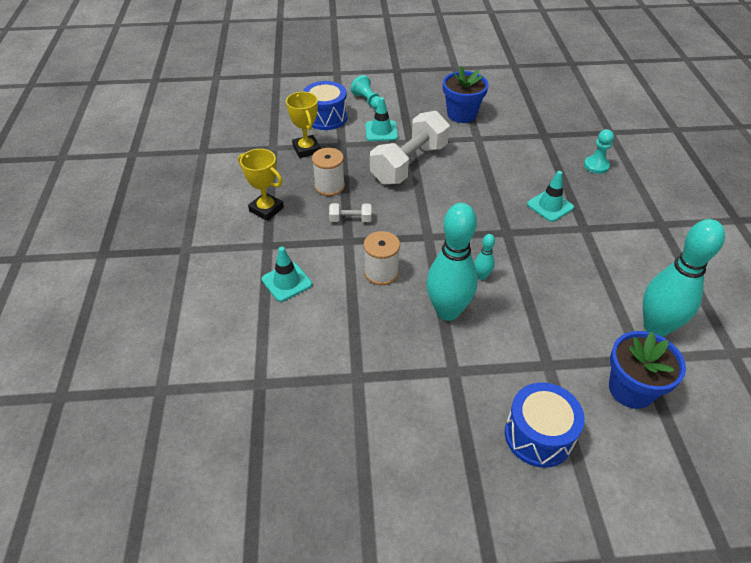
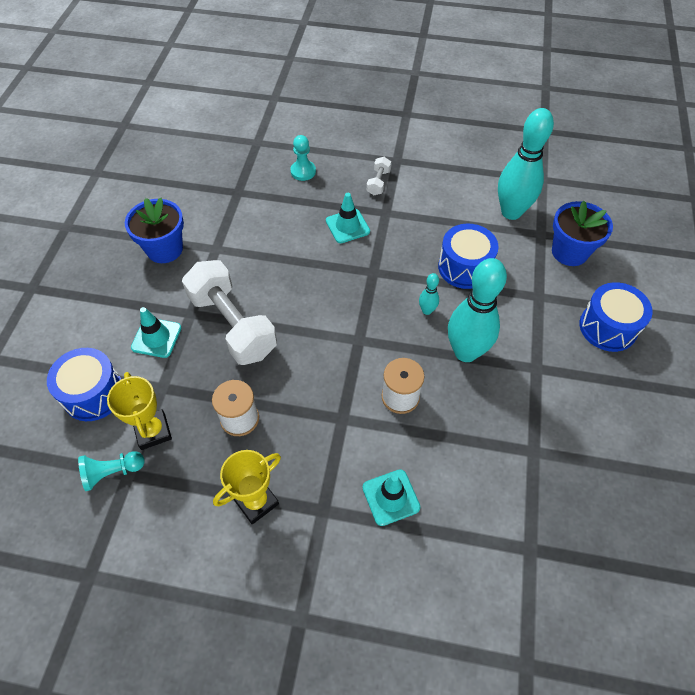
camera: 75 degrees left, 10 degrees up
yellow trophy [286,92,320,158] -> yellow trophy turned 75 degrees clockwise [107,372,172,450]
white dumbbell [329,203,372,222] -> white dumbbell moved to [367,157,391,195]
turquoise pawn [351,75,380,110] -> turquoise pawn moved to [78,451,144,491]
none -> blue drum [438,224,499,289]

